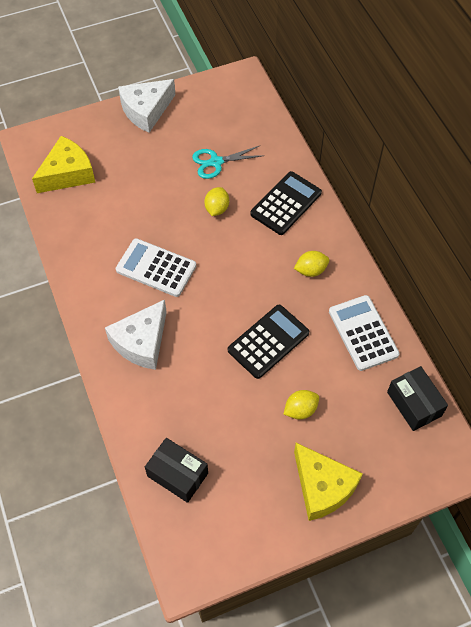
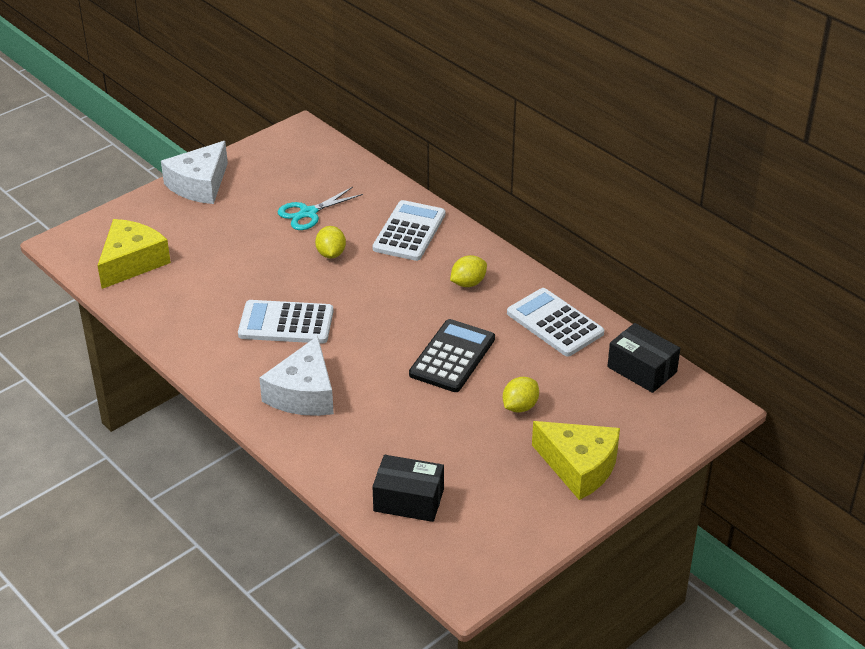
camera: 20 degrees left, 20 degrees down
black calculator [250,171,322,235] -> white calculator [373,200,445,261]

